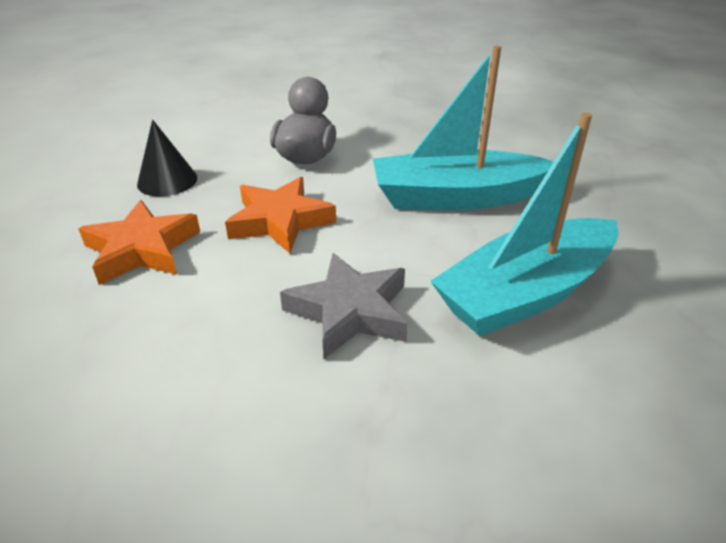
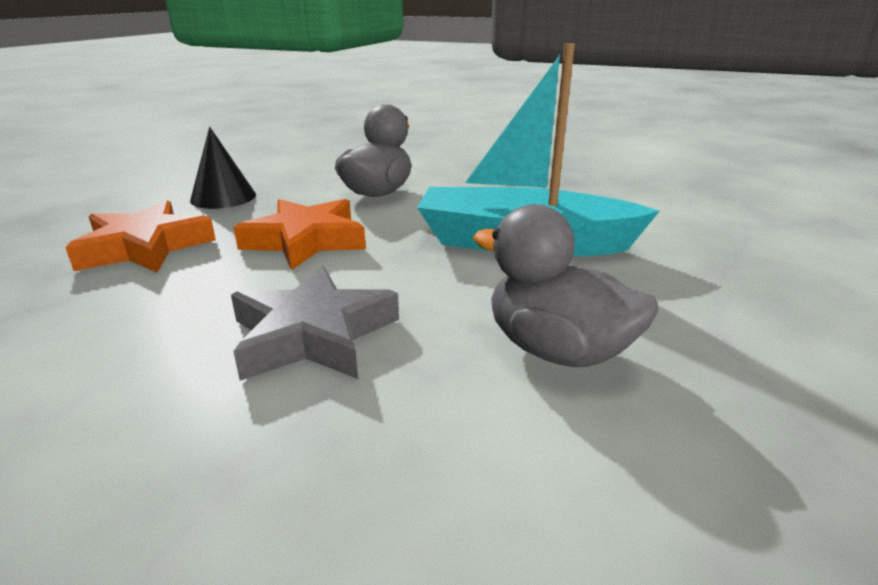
camera: 15 degrees right, 10 degrees down
turquoise boat [430,112,618,336] -> grey duck [473,204,658,367]

